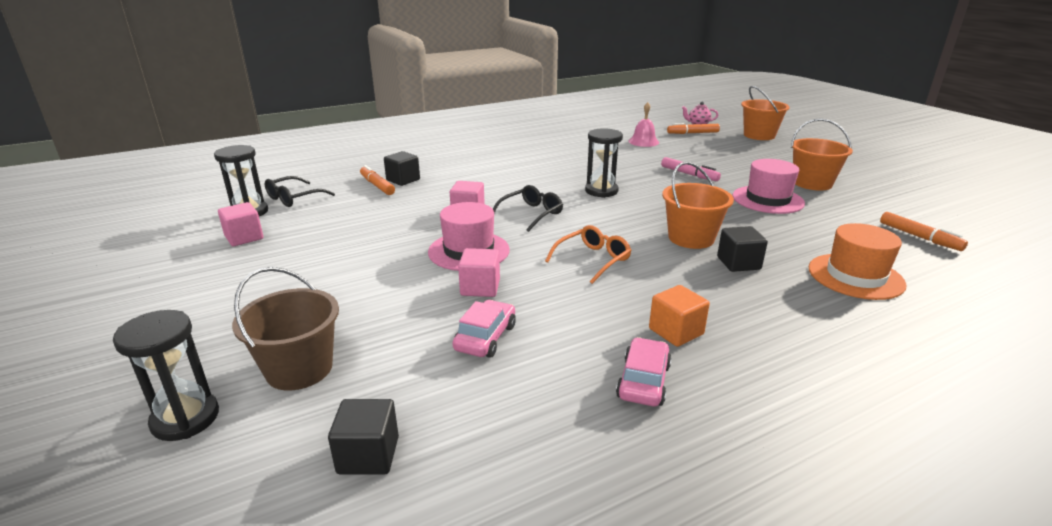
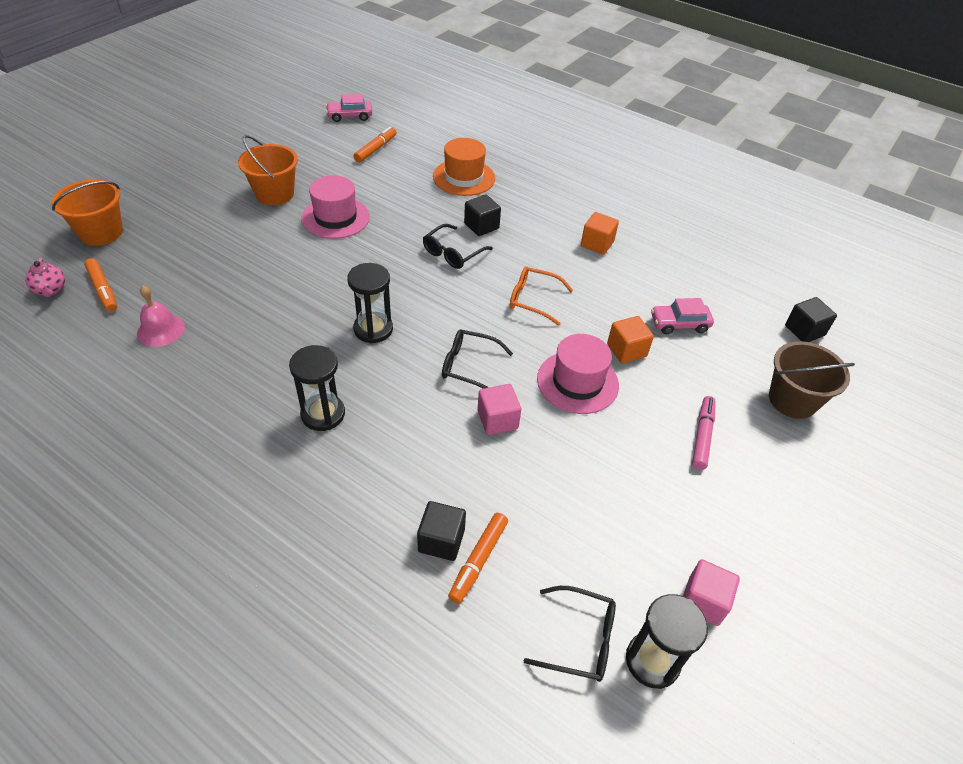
camera: 120 degrees left, 20 degrees up
black hourglass [113,310,219,441] -> black hourglass moved to [289,345,345,431]
pink cube [458,248,500,297] -> orange cube [607,316,654,364]
pink car [616,337,672,406] -> pink car moved to [326,94,372,122]
pink marker [661,157,721,181] -> pink marker moved to [692,396,716,470]
orange bucket [662,162,734,249] -> black glasses [423,224,493,269]

